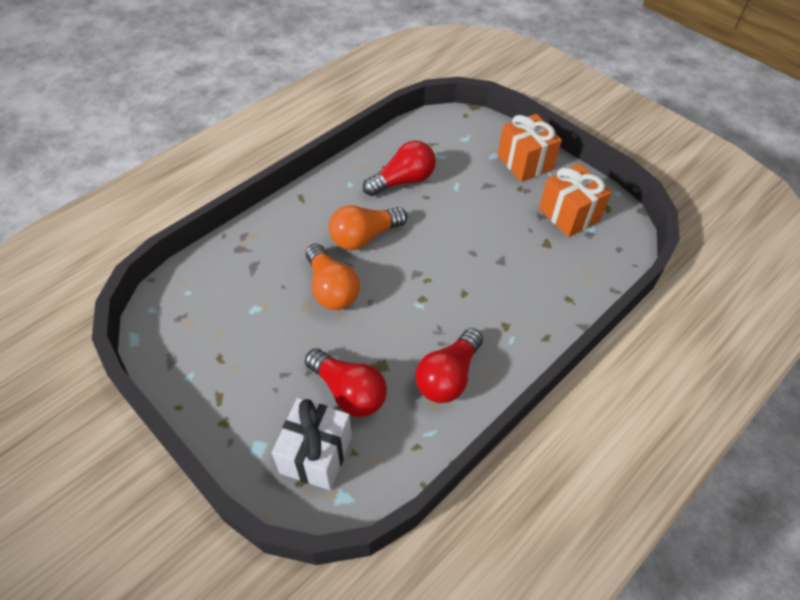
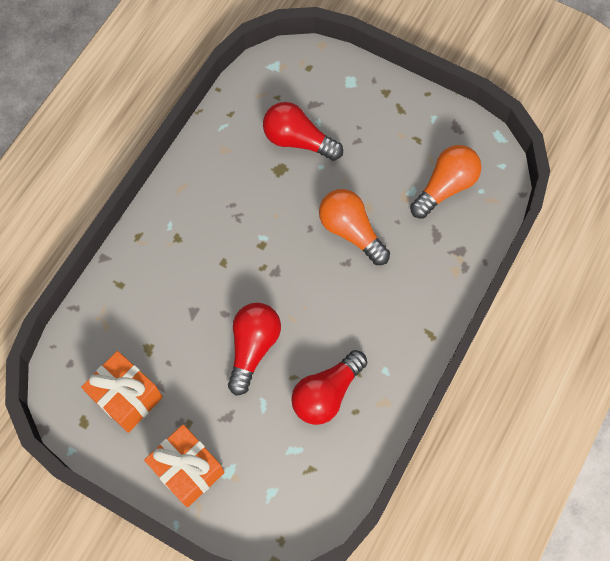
camera: 165 degrees right, 15 degrees up
white gift [272,398,352,490] -> none
orange light bulb [329,205,407,250] -> orange light bulb moved to [410,145,482,219]
red light bulb [415,328,483,403] -> red light bulb moved to [228,303,281,396]

